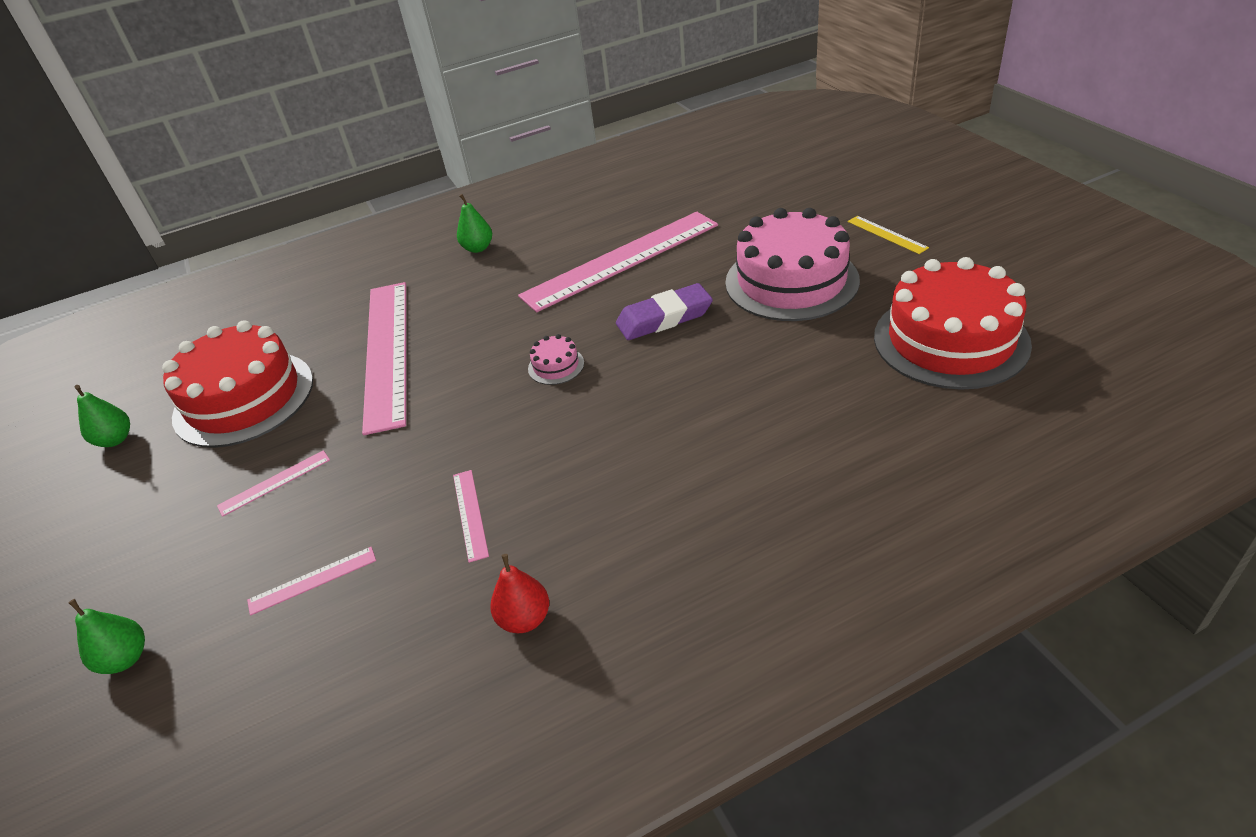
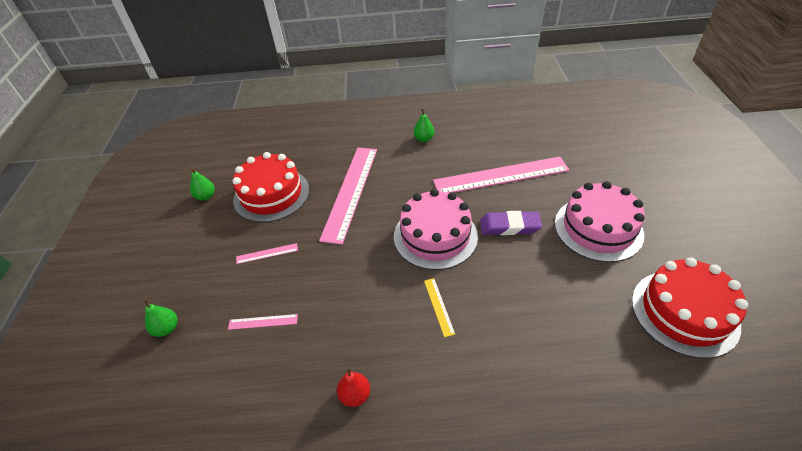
camera: 20 degrees right, 5 degrees up
pink ruler [453,470,489,563] -> none
pink cake [528,334,584,385] -> pink cake [394,189,478,270], size x2.49
yellow ruler [848,216,929,254] -> yellow ruler moved to [424,278,455,337]

